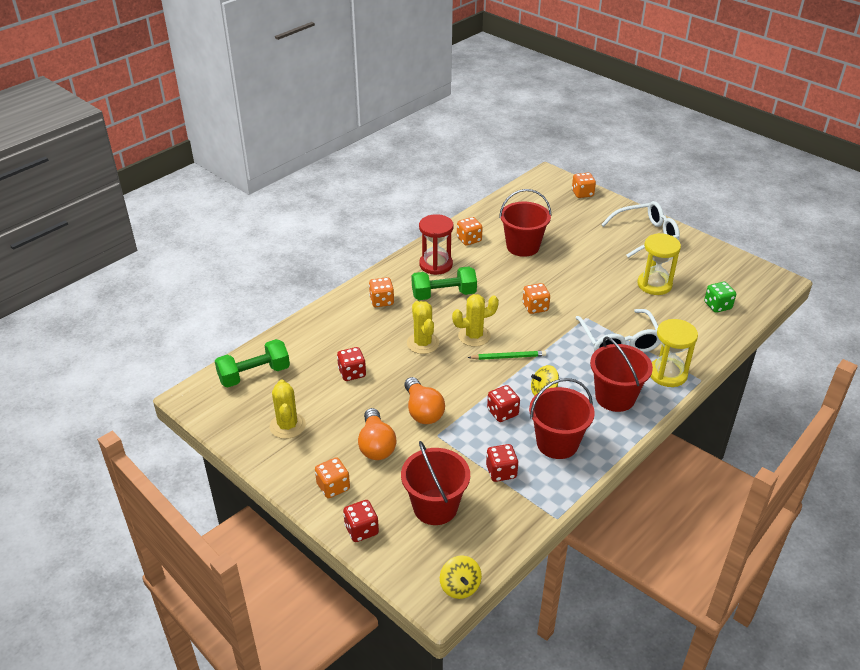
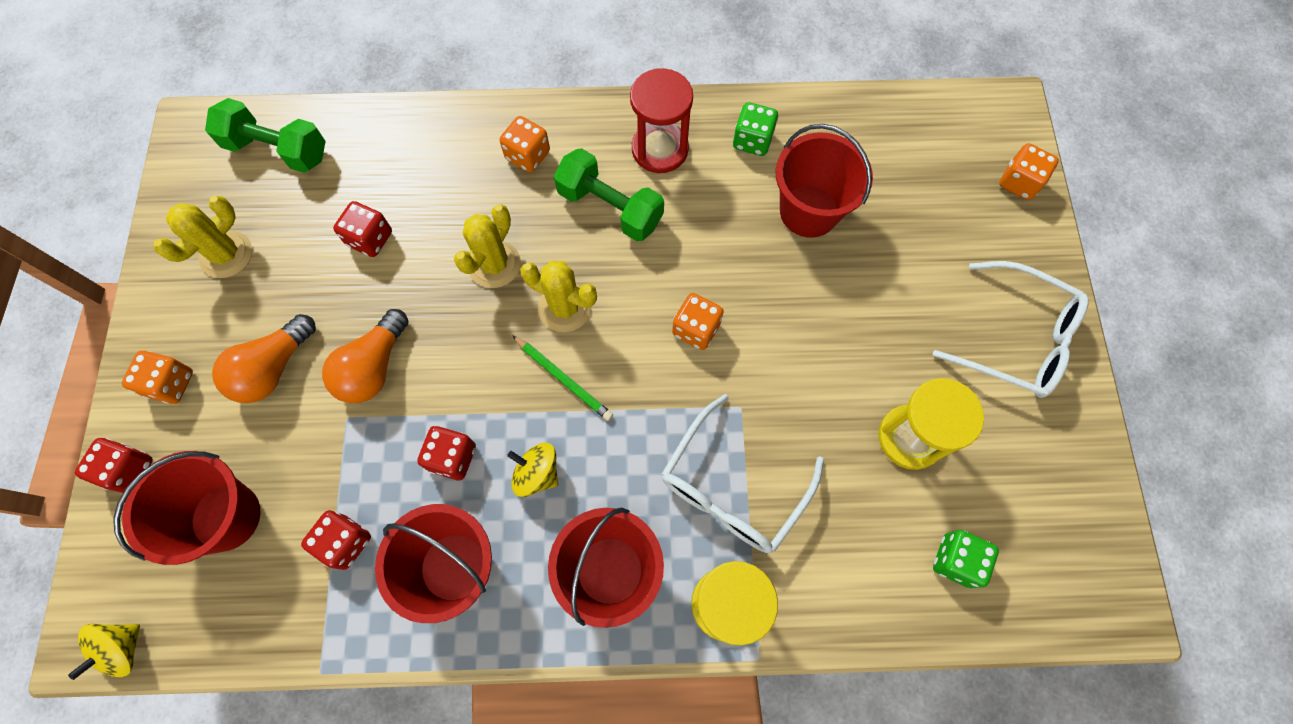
camera: 45 degrees right, 30 degrees up
orange dice [457,217,483,246] -> green dice [733,102,778,156]

